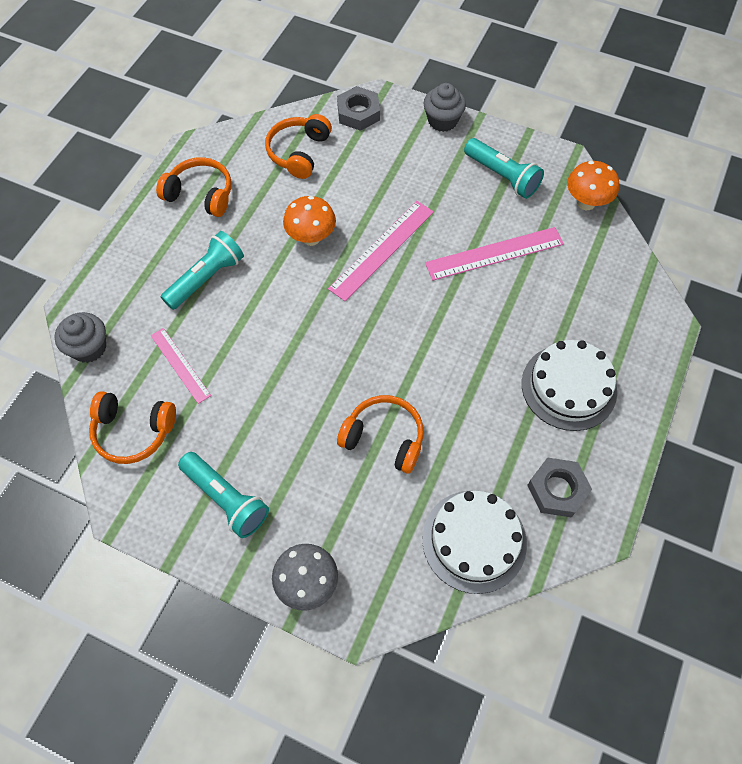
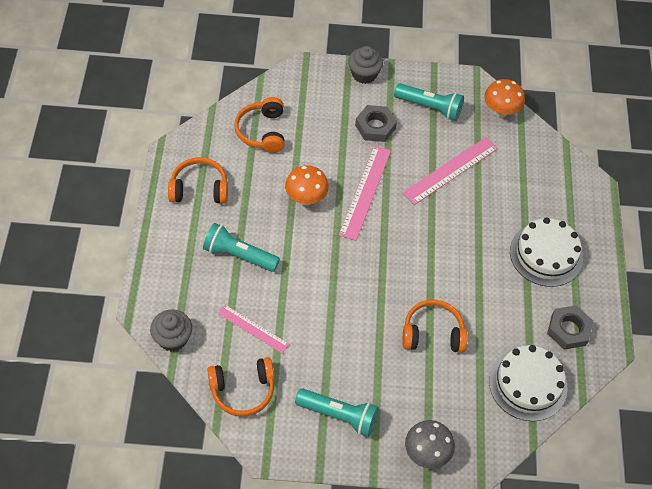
camera: 25 degrees left, 5 degrees down
turquoise flashlight [161,231,244,310] -> turquoise flashlight turned 90 degrees counterclockwise [203,223,280,272]
grey nut [337,86,380,131] -> grey nut moved to [355,105,397,142]

